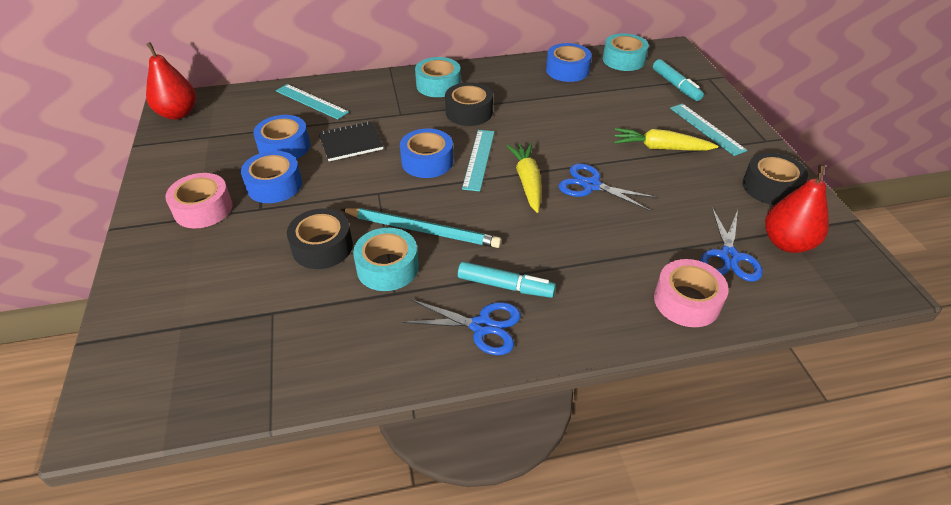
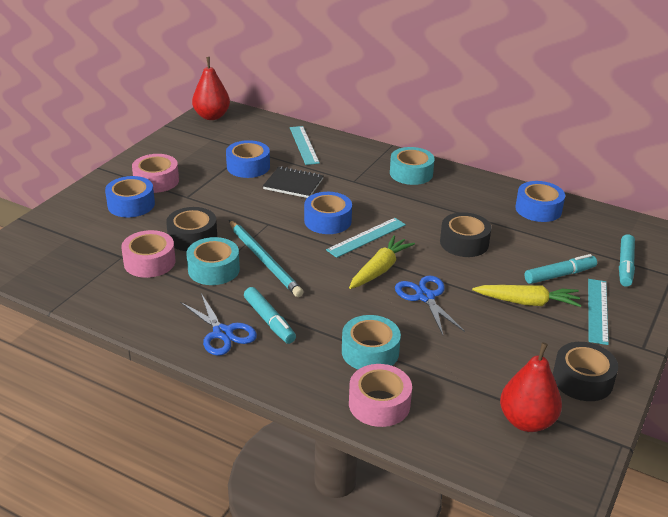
camera: 40 degrees right, 10 degrees down
blue tape [241,151,302,203] -> blue tape moved to [105,176,155,217]
black tape [445,82,493,126] -> black tape moved to [440,212,491,257]
turquoise tape [603,33,649,71] -> turquoise tape moved to [342,315,401,369]
yellow carrot [614,128,718,151] -> yellow carrot turned 135 degrees clockwise [472,285,582,307]
blue scissors [700,207,763,282] -> none
none -> pink tape [121,230,176,278]
none -> turquoise marker [524,254,597,284]

